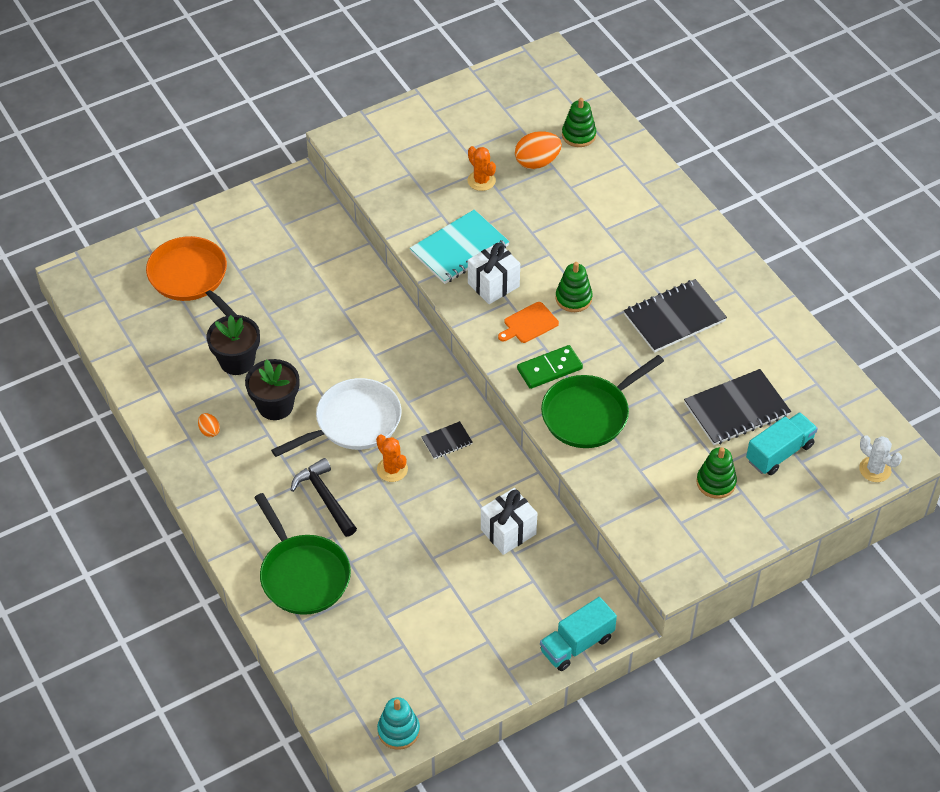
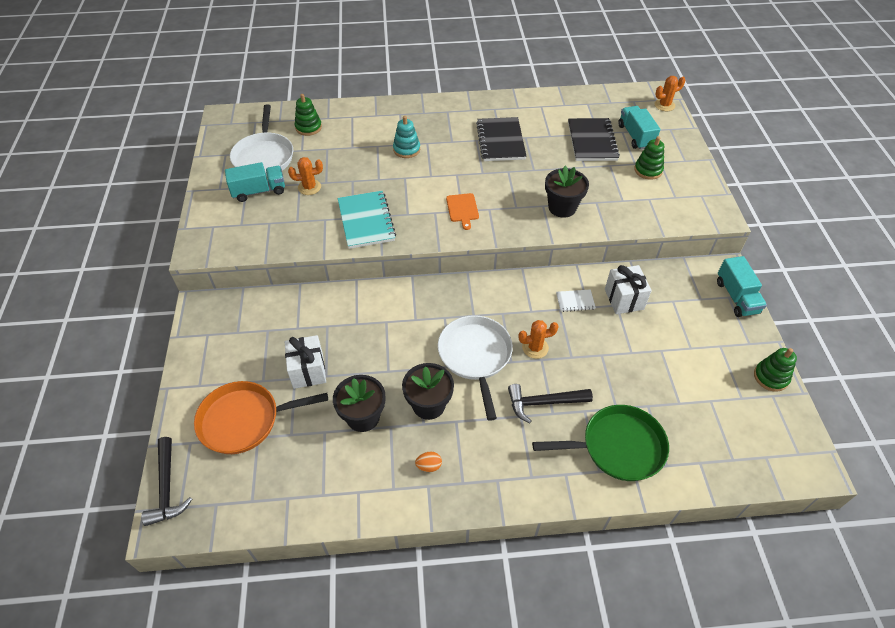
camera: 65 degrees left, 0 degrees up
turquoise stacking toy [377,697,420,750] -> turquoise stacking toy moved to [393,116,420,158]
black notebook [421,421,473,459] -> none
white gift [468,242,520,304] -> white gift moved to [285,335,326,389]
orange egg [515,131,562,169] -> none
green domino [517,345,583,389] -> none
green pan [541,355,664,448] -> black flower pot [545,166,589,218]
green stacking toy [556,262,593,312] -> green stacking toy moved to [754,348,797,392]
white cactus [859,435,902,482] -> orange cactus [655,76,685,111]
none -> black hammer [141,437,192,526]
none -> turquoise truck [225,162,285,202]
none -> white pan [230,104,293,176]
none -> white notebook [556,289,596,312]

